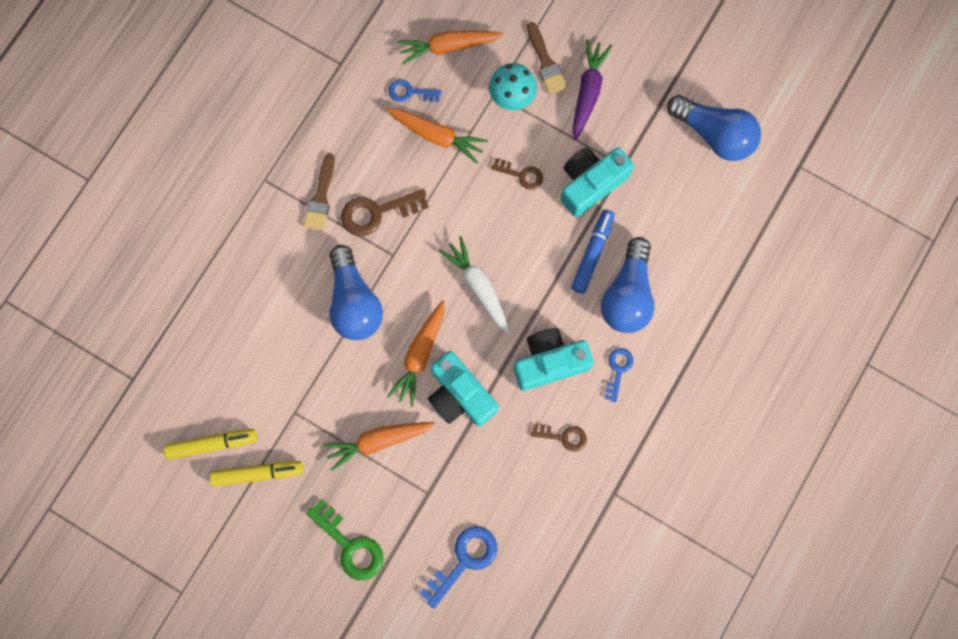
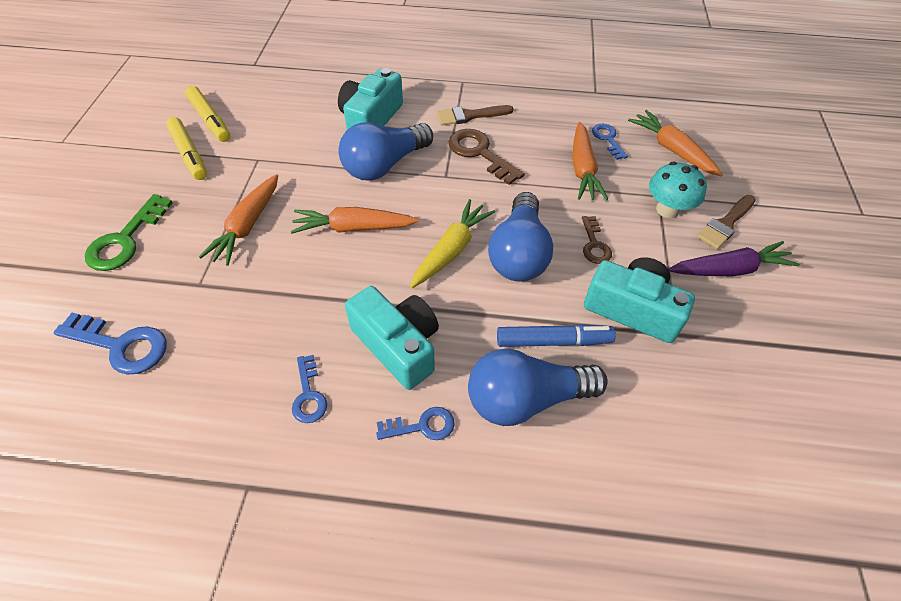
camera: 65 degrees right, 25 degrees down
orange carrot [323,422,435,471] -> orange carrot turned 120 degrees counterclockwise [199,174,278,266]
turquoise camera [428,351,498,426] -> turquoise camera moved to [338,68,403,130]
white carrot [439,236,510,334] -> yellow carrot [410,199,495,288]
brown key [531,424,587,452] -> blue key [292,355,327,423]
blue light bulb [667,95,761,161] -> blue light bulb moved to [488,192,553,282]

